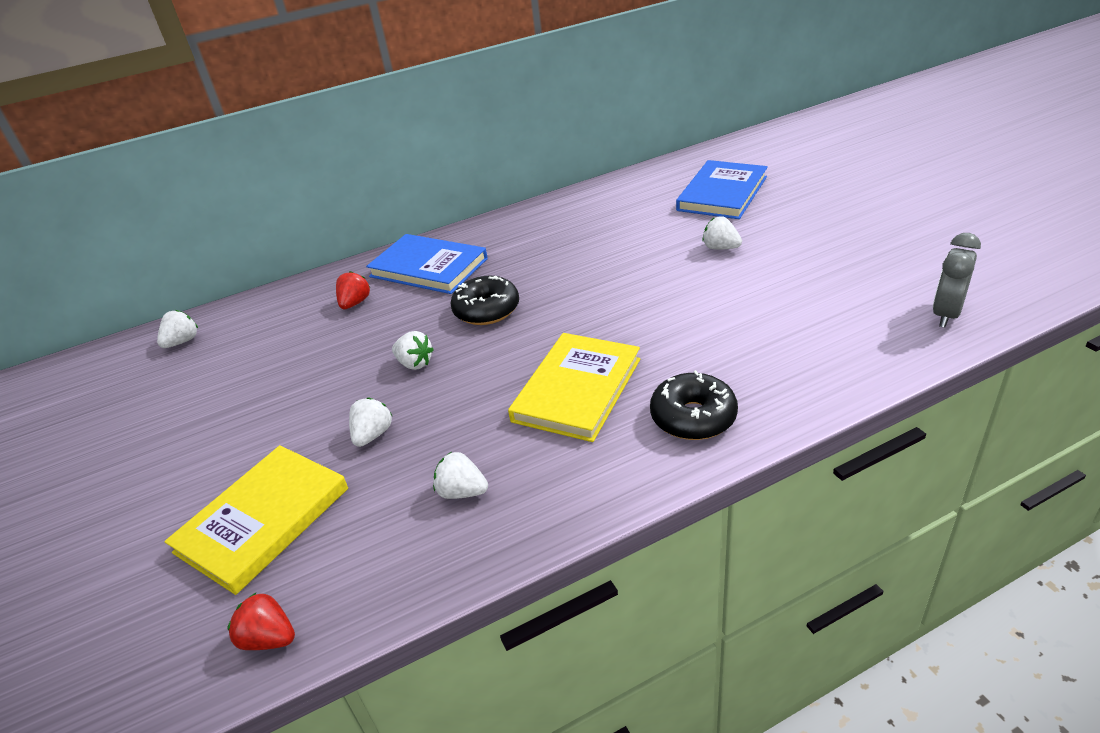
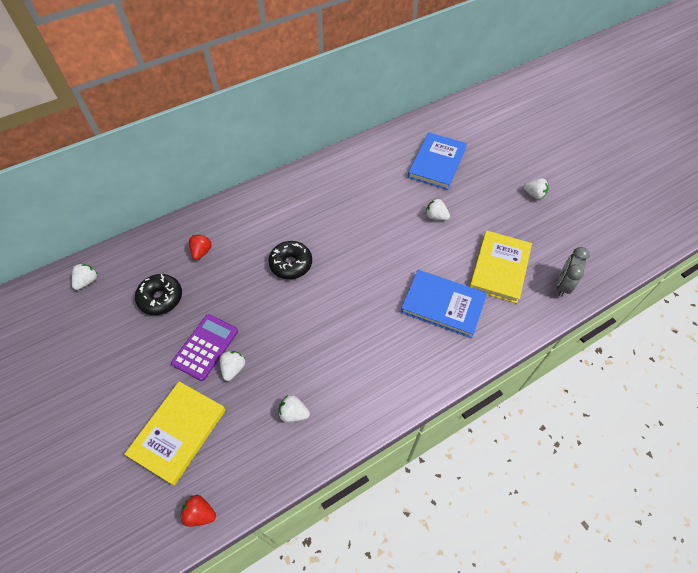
camera: 10 degrees left, 20 degrees up
blue book [366,234,488,294] -> blue book moved to [401,270,487,338]
white strawberry [392,331,434,370] -> white strawberry moved to [523,178,548,199]
yellow book [508,333,640,442] -> yellow book moved to [469,231,532,303]
black donut [650,370,738,440] -> black donut moved to [135,274,182,315]
none -> purple calculator [171,314,238,381]

